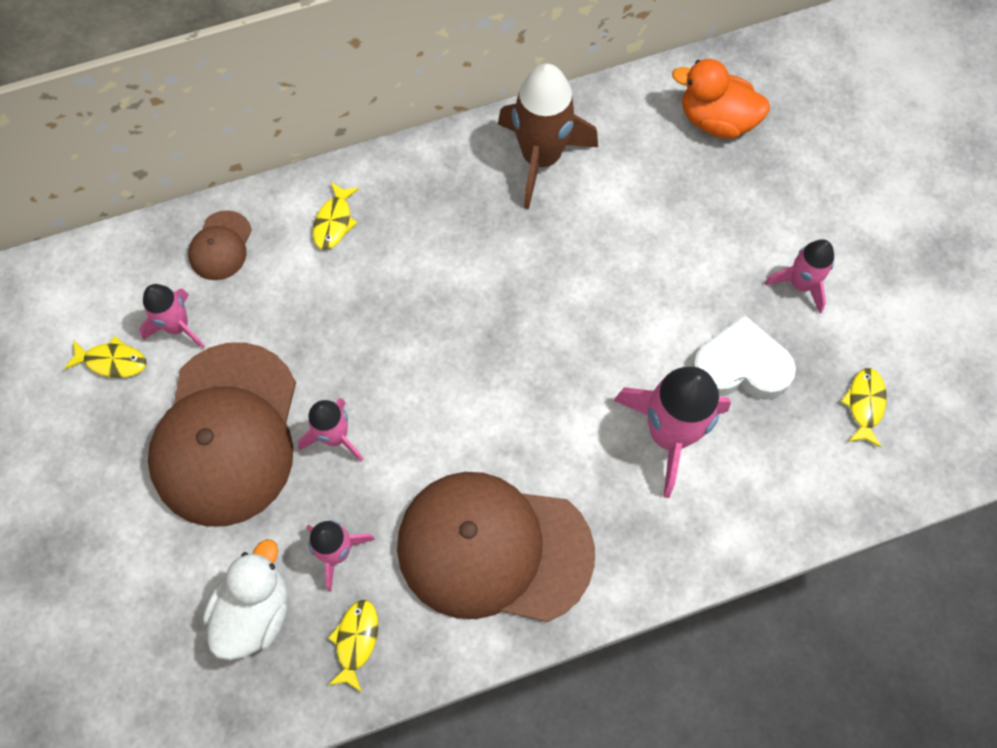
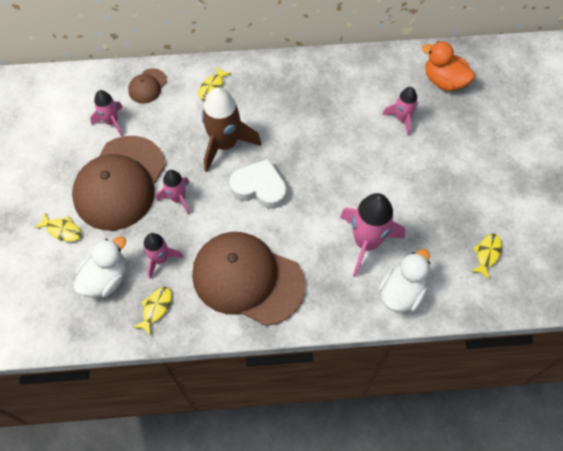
camera: 15 degrees right, 5 degrees down
yellow fish [64,336,146,378] -> yellow fish moved to [34,212,81,242]
brown rocket [498,63,598,209] -> brown rocket moved to [201,87,261,172]
white heart [692,315,796,400] -> white heart moved to [229,158,287,209]
pink rocket [765,239,834,314] -> pink rocket moved to [382,87,418,136]
none -> white duck [378,249,430,313]

